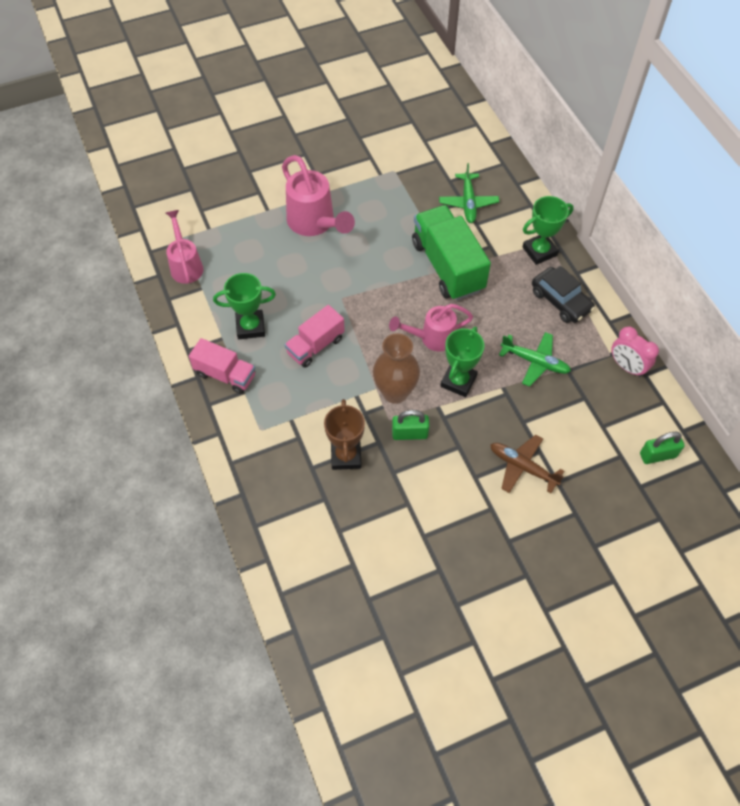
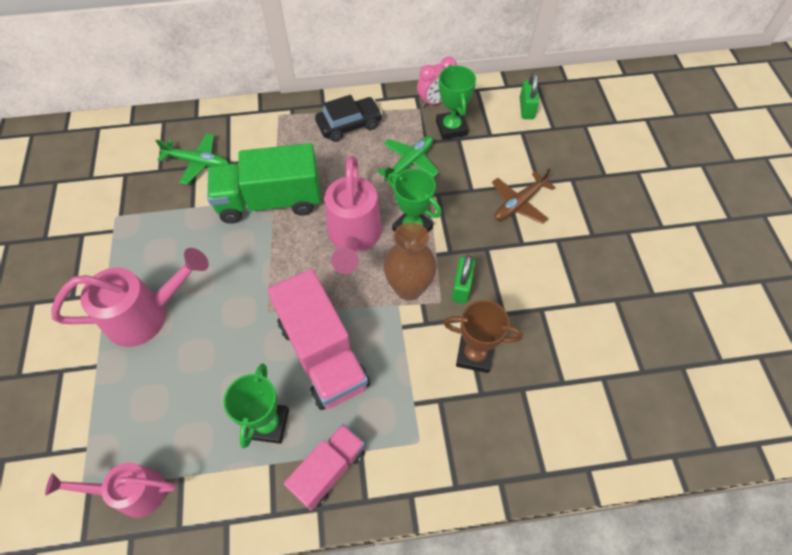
camera: 75 degrees left, 0 degrees up
pink truck [284,305,345,368] -> pink truck [268,269,370,410], size x1.68
pink watering can [389,304,473,352] -> pink watering can [325,156,382,274], size x1.50
green trophy [523,196,574,265] -> green trophy moved to [436,65,476,140]

